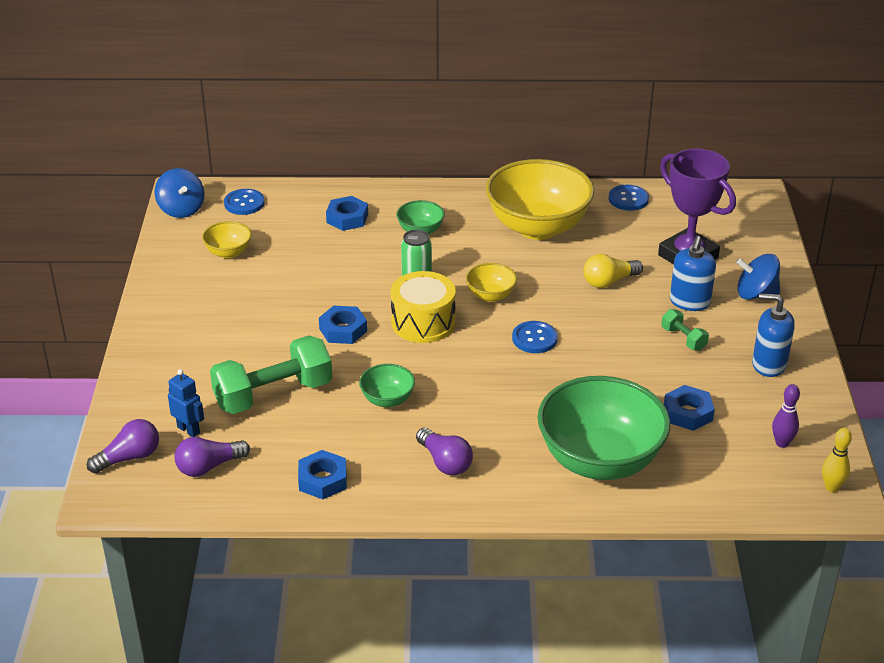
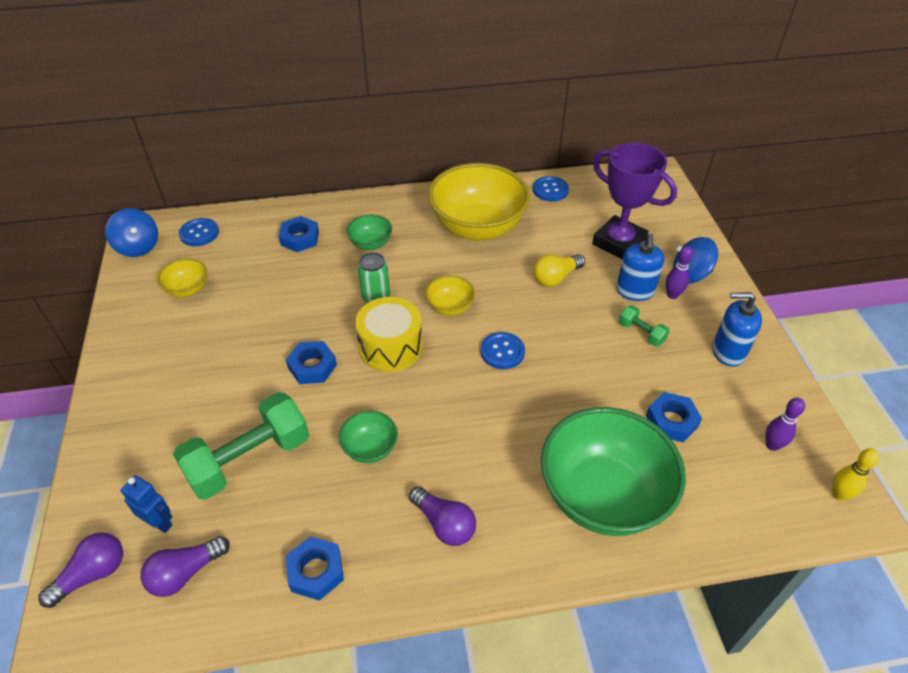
camera: 10 degrees left, 10 degrees up
none -> purple bowling pin [666,246,693,299]

